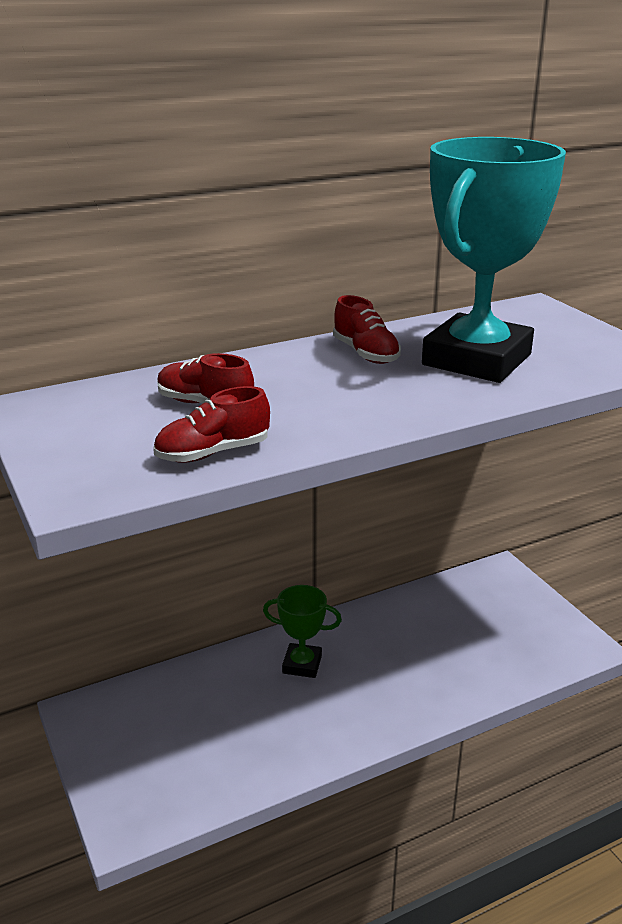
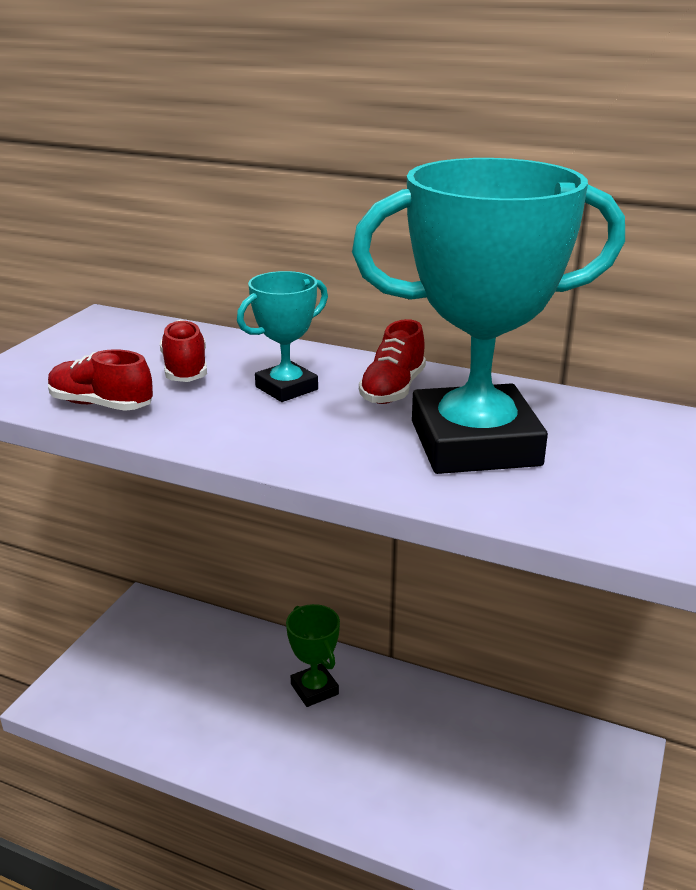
camera: 50 degrees right, 0 degrees up
none -> turquoise trophy [237,271,328,402]

